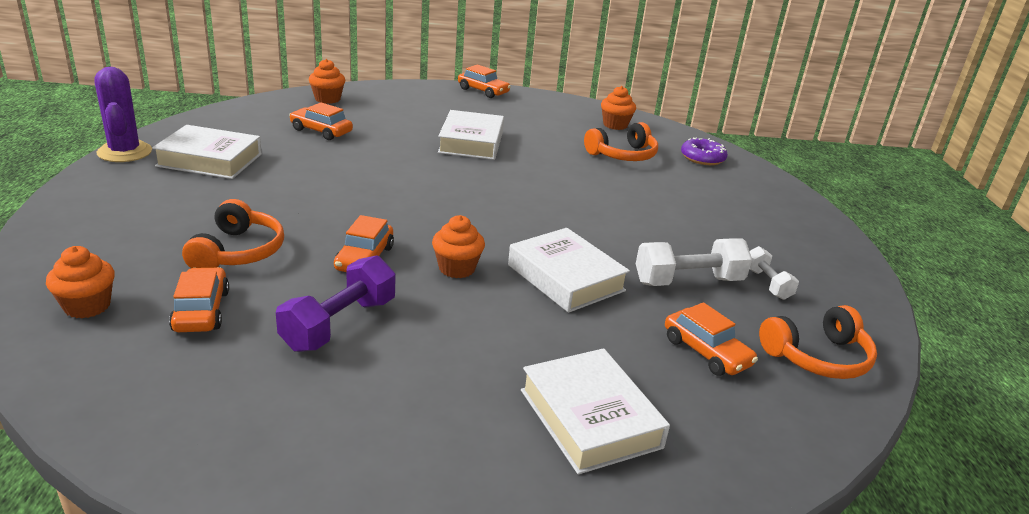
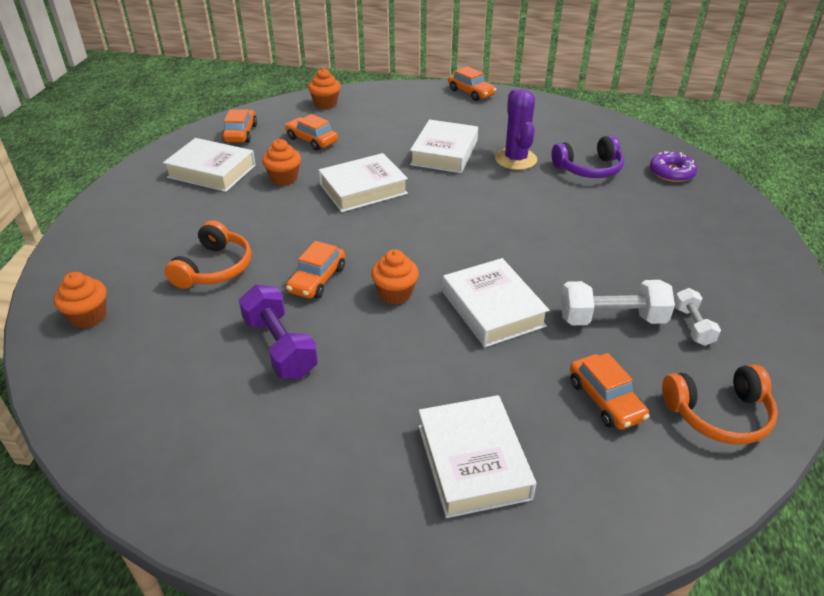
camera: 15 degrees right, 10 degrees up
purple cactus [94,67,152,162] -> purple cactus moved to [495,89,537,170]
orange car [169,267,229,332] -> orange car moved to [222,109,257,143]
purple dumbbell [276,255,395,352] -> purple dumbbell turned 75 degrees counterclockwise [239,285,318,379]
orange headphones [584,122,658,161] -> purple headphones [552,135,624,178]
orange cupcake [601,86,636,130] -> orange cupcake moved to [262,139,301,186]
none -> white book [319,153,408,212]

